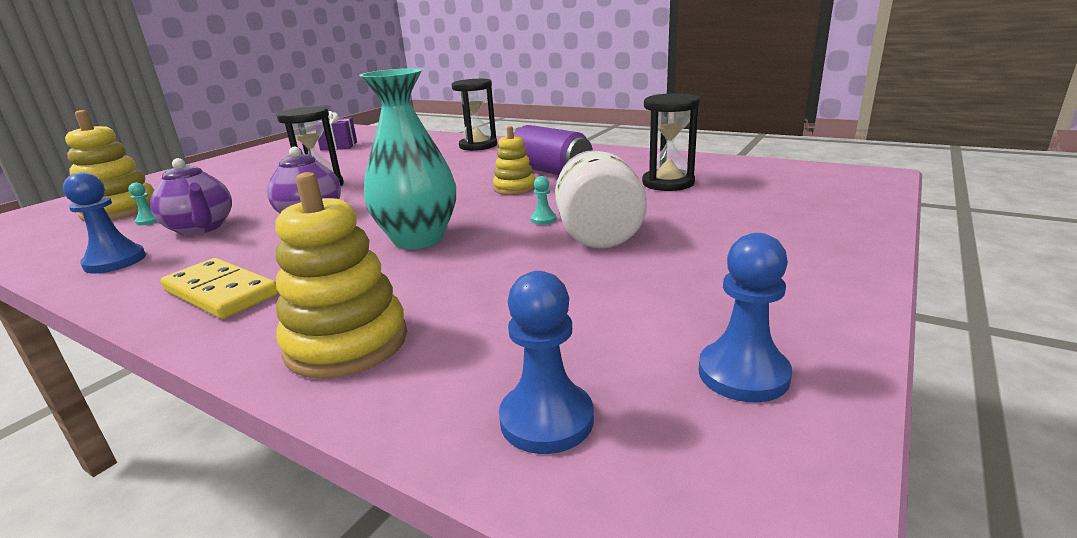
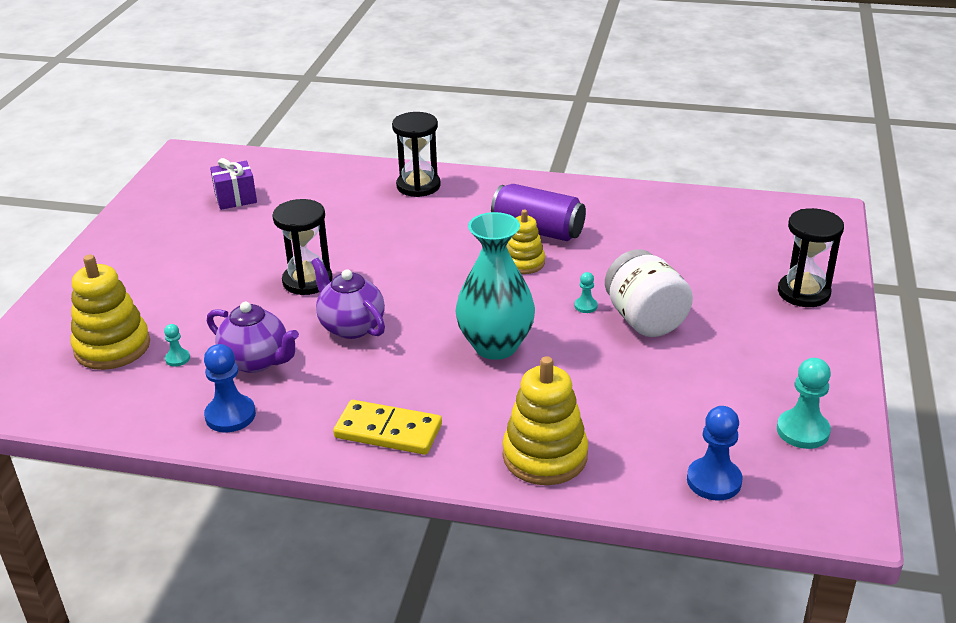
camera: 20 degrees left, 10 degrees up
black hourglass [642,93,700,191] -> black hourglass moved to [778,208,844,307]
blue pawn [698,233,792,402] -> turquoise pawn [777,358,831,449]

